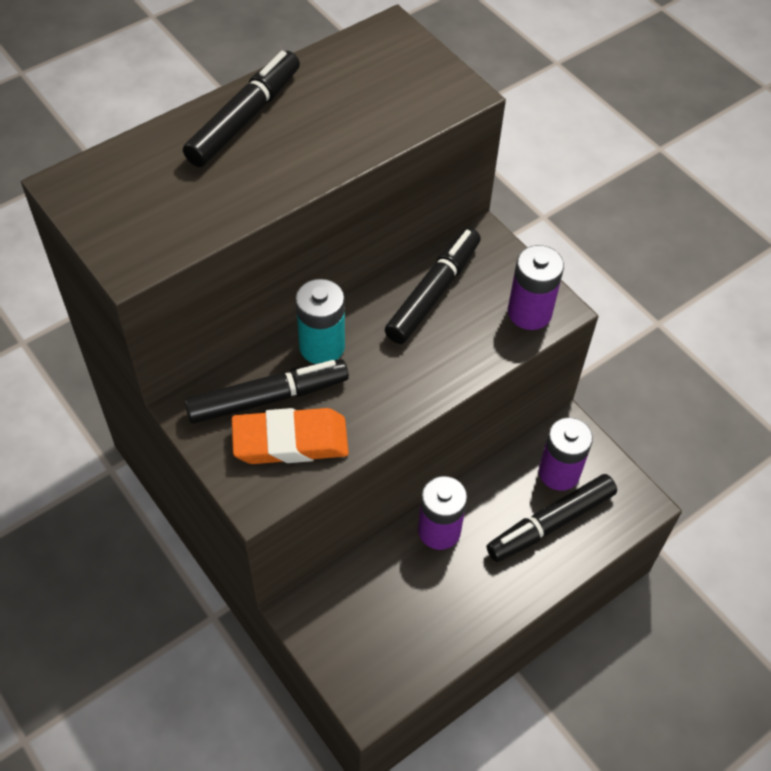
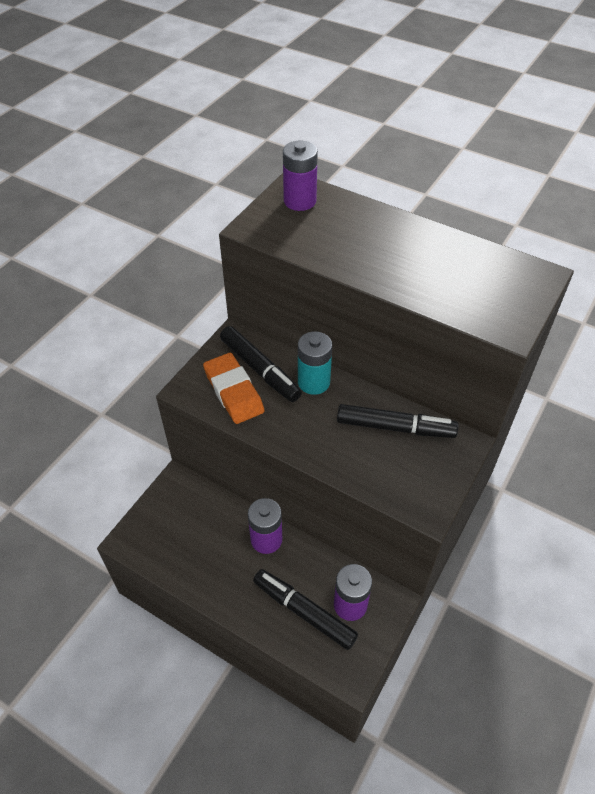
camera: 70 degrees right, 5 degrees down
black marker [183,51,300,167] -> none
purple battery [508,245,564,330] -> purple battery moved to [283,141,318,211]

